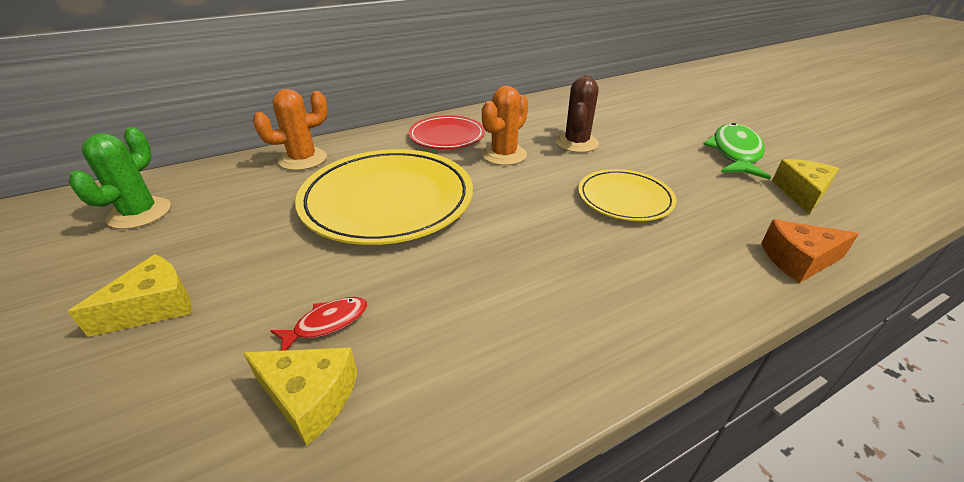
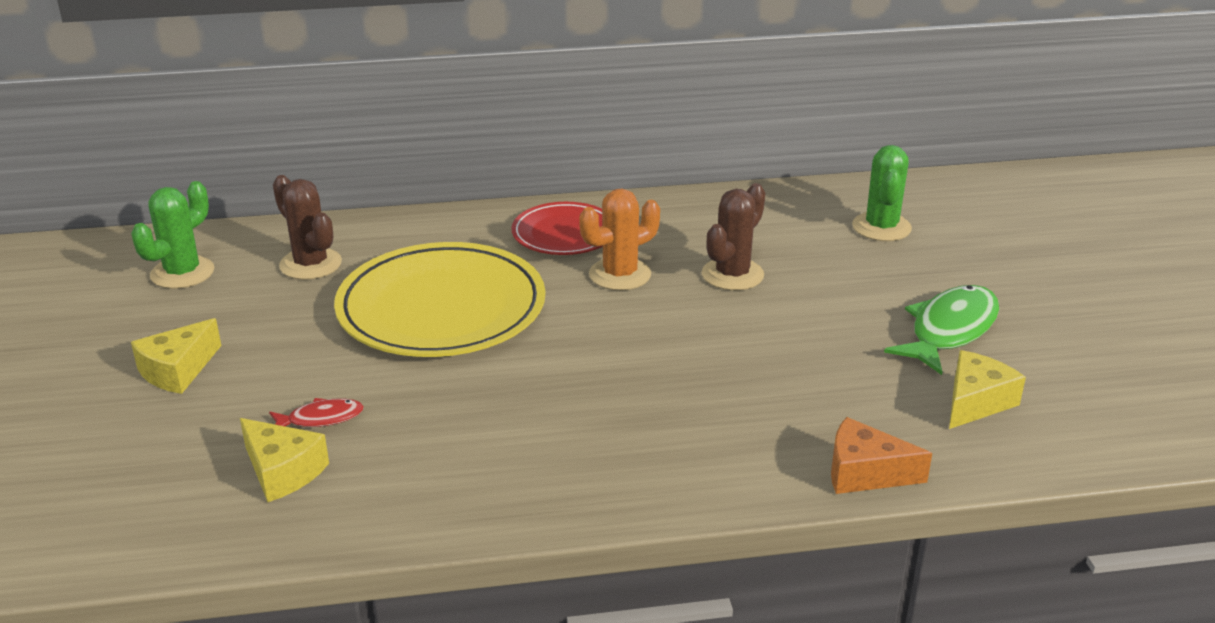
camera: 20 degrees right, 5 degrees down
yellow cheese [68,254,191,337] -> yellow cheese turned 150 degrees clockwise [131,318,221,394]
orange cactus [253,89,328,170] -> none
yellow plate [578,169,676,221] -> none
none -> brown cactus [273,175,342,280]
none -> green cactus [852,145,912,241]

